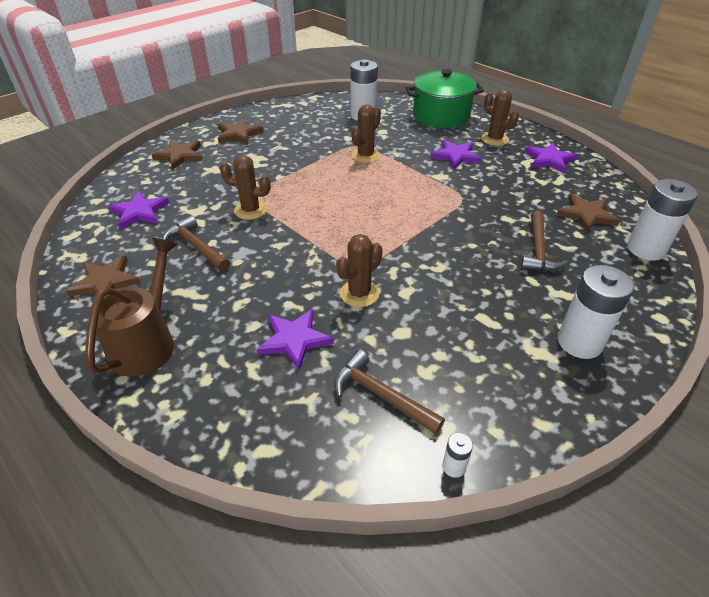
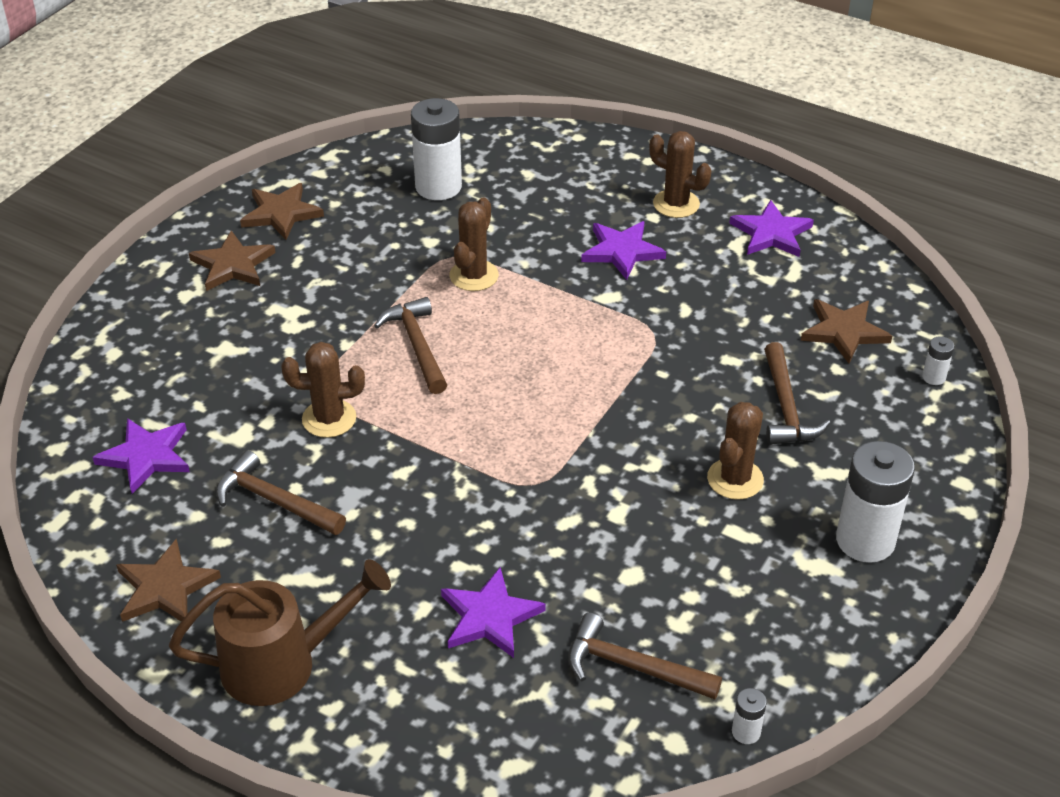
camera: 15 degrees left, 0 degrees up
brown watering can [85,238,178,377] -> brown watering can turned 75 degrees clockwise [169,559,391,706]
brown star [151,140,203,170] -> brown star moved to [240,183,324,240]
brown cactus [336,234,383,307] -> brown cactus moved to [707,402,764,500]
green pot [406,69,484,128] -> none
white battery [627,179,698,261] -> white battery [922,336,954,385], size x0.44
none -> brown hammer [374,297,447,394]

